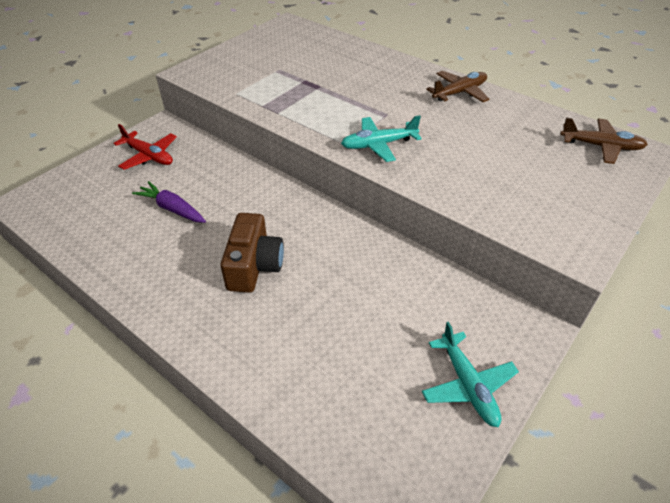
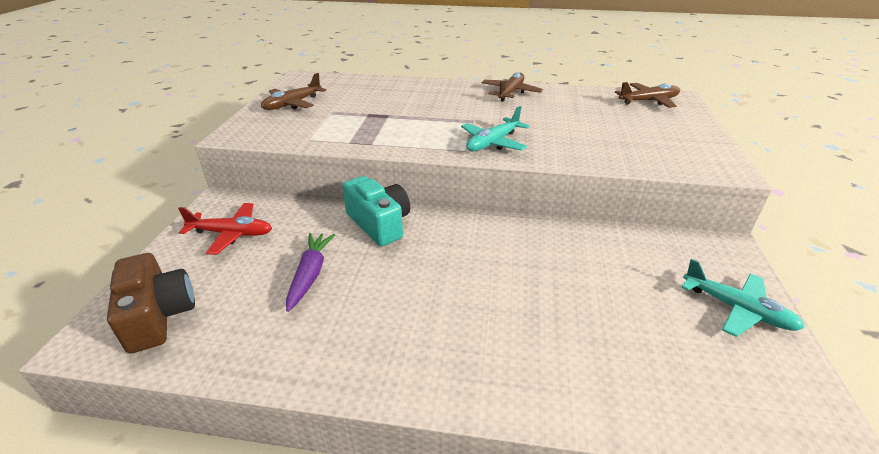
camera: 30 degrees left, 10 degrees down
purple carrot [132,181,206,223] -> purple carrot turned 90 degrees clockwise [286,233,335,312]
brown camera [220,213,284,293] -> brown camera moved to [107,253,195,353]
none -> brown plane [261,73,326,110]
none -> turquoise camera [342,176,410,246]

